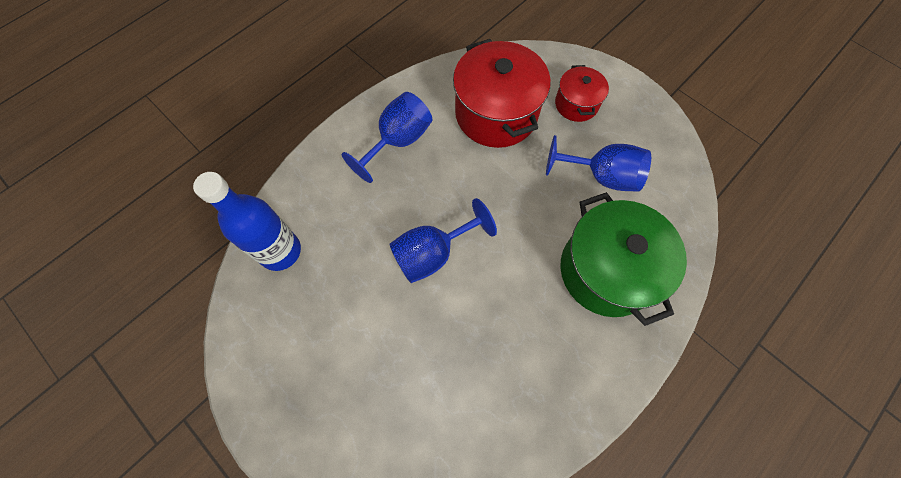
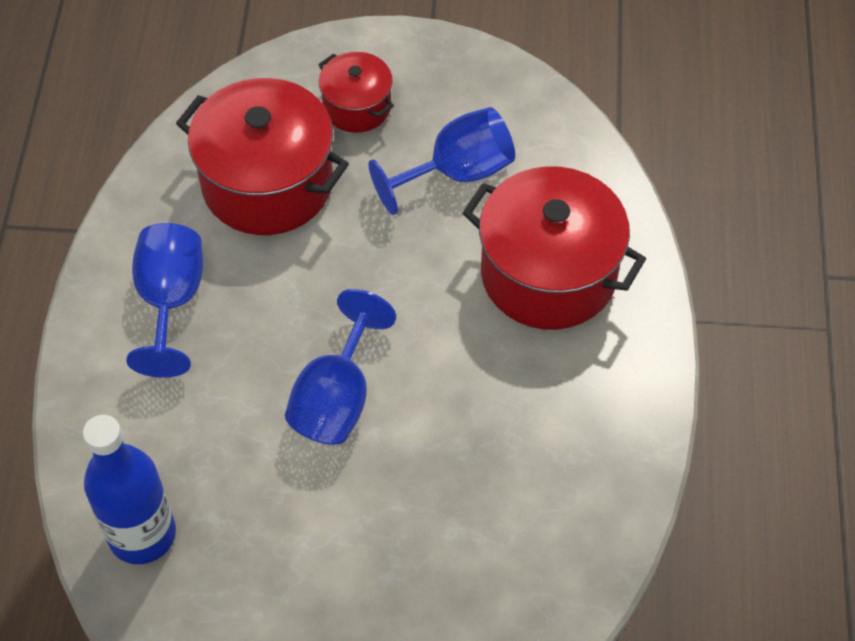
camera: 40 degrees left, 10 degrees down
green pot [560,192,687,326] -> red pot [463,166,646,330]

